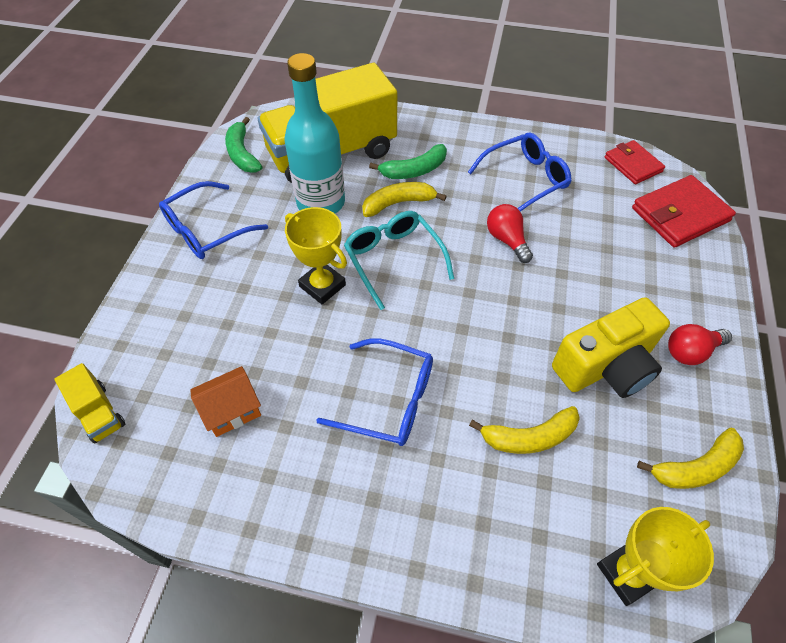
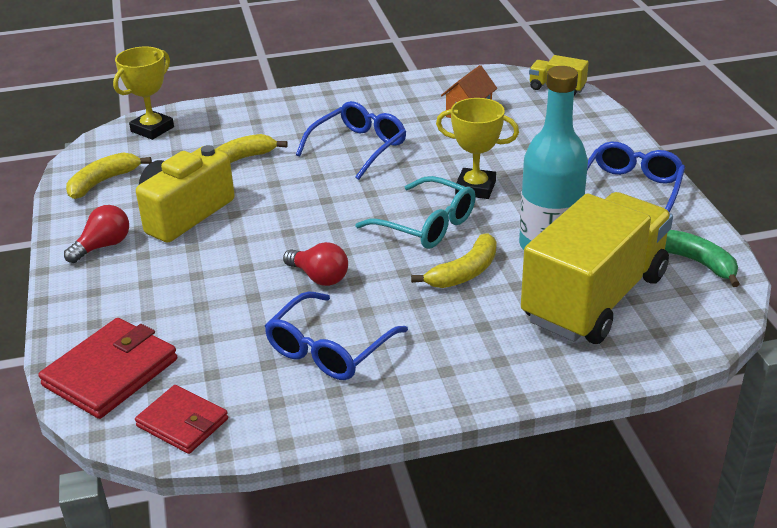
camera: 155 degrees right, 20 degrees down
blue glasses [316,338,433,446] -> blue glasses turned 135 degrees clockwise [296,101,406,180]
green banana [369,144,447,179] -> none

